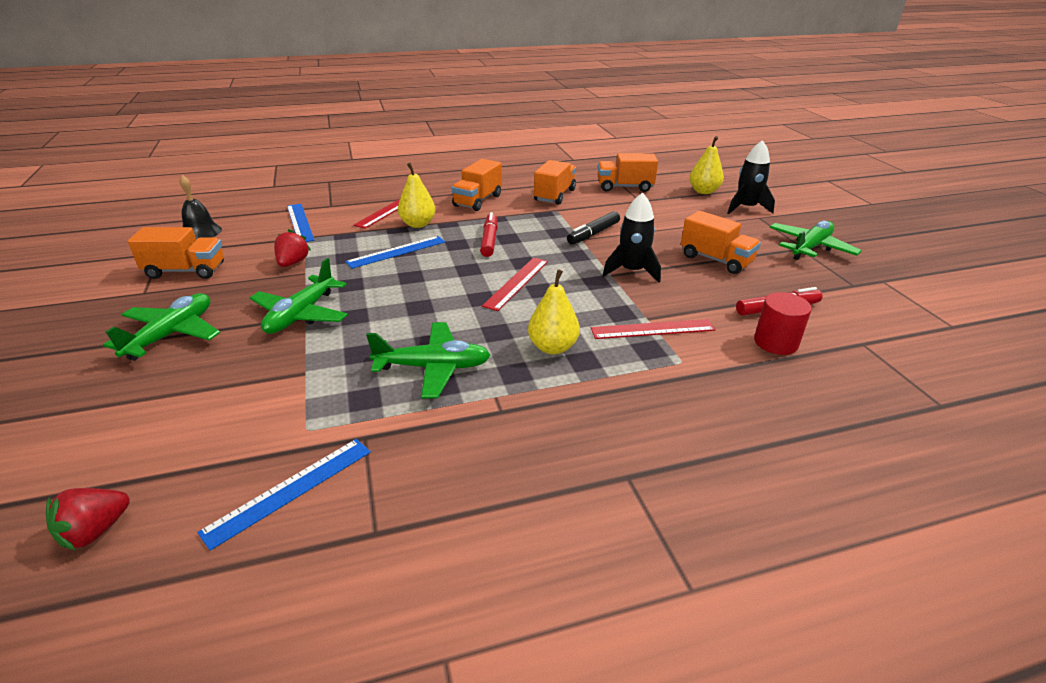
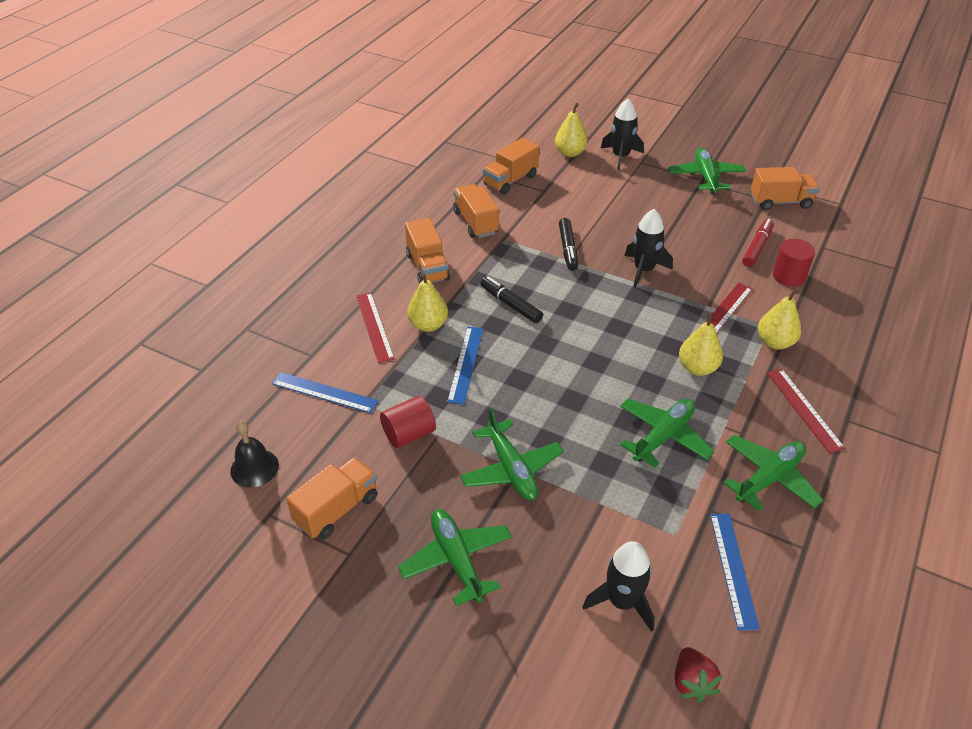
camera: 45 degrees left, 10 degrees up
red strawberry [274,229,311,267] -> red cylinder [380,396,436,448]
red marker [480,212,498,257] -> black marker [480,276,543,323]
red ruler [482,257,548,311] -> red ruler moved to [767,369,845,453]
orange truck [681,211,761,274] -> orange truck moved to [751,167,819,210]
none -> black rocket [583,541,655,632]
none -> green plane [723,435,824,511]
none -> yellow pear [758,288,802,350]

